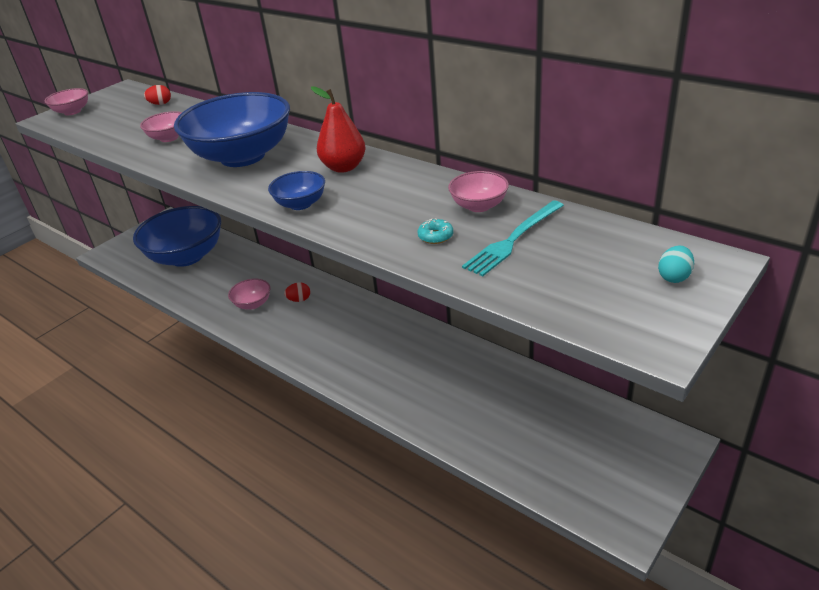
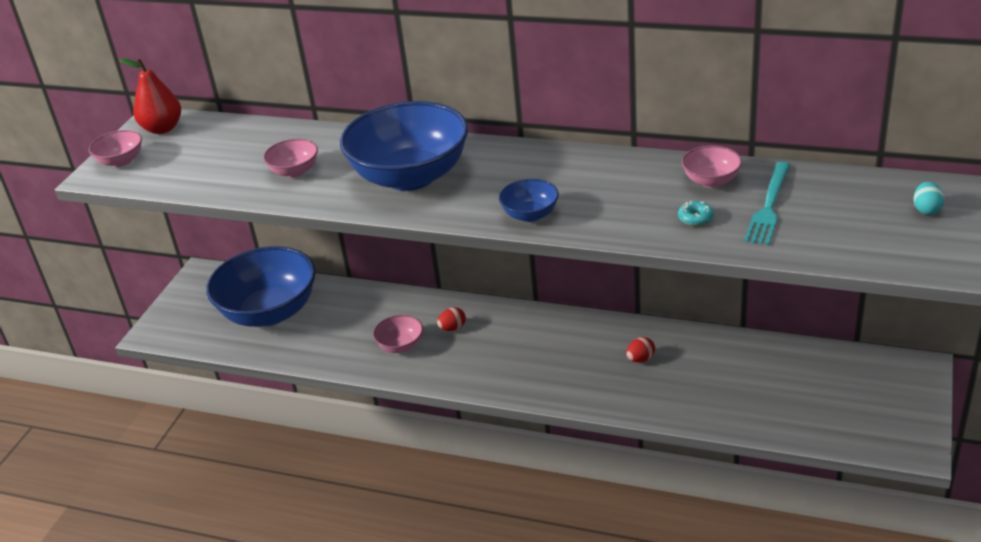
camera: 20 degrees left, 0 degrees up
red egg [144,85,171,105] -> red egg moved to [626,337,655,362]
red pear [311,86,366,173] -> red pear moved to [119,58,181,134]

